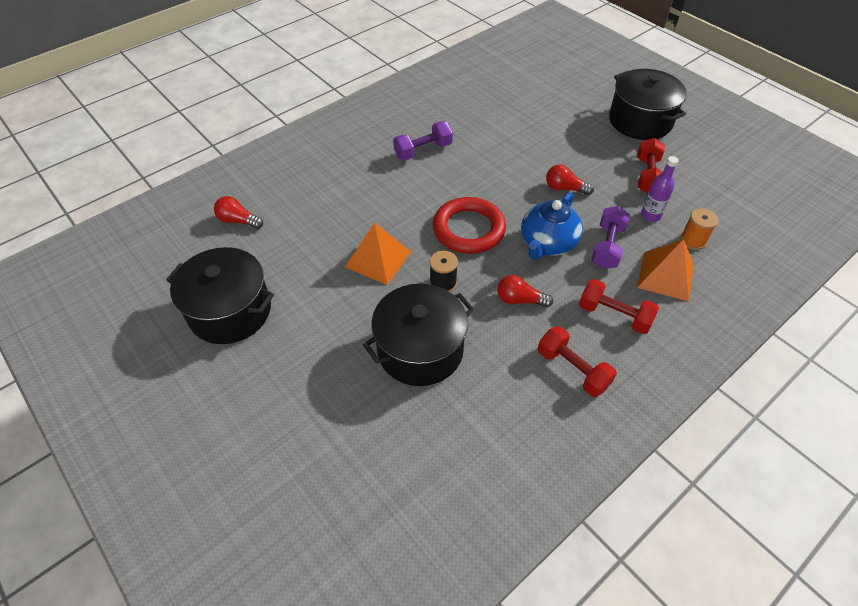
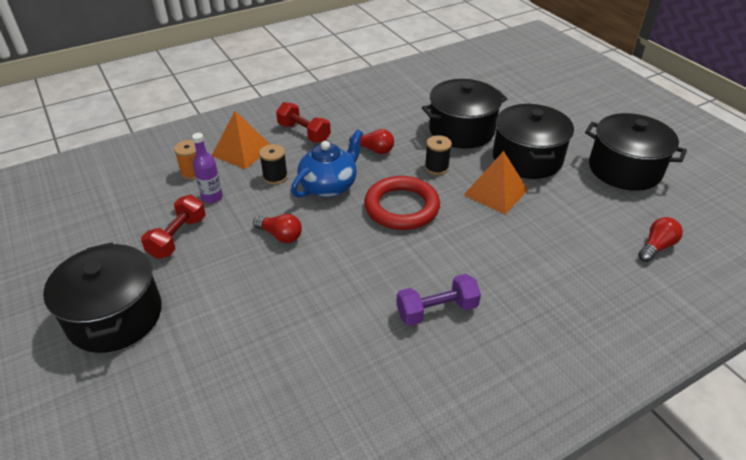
camera: 170 degrees left, 10 degrees down
red light bulb [214,196,263,229] -> red light bulb turned 75 degrees counterclockwise [638,217,683,262]
red dumbbell [538,326,617,397] -> none
purple dumbbell [592,206,630,269] -> black spool [259,144,288,185]
none -> black pot [493,104,574,179]

